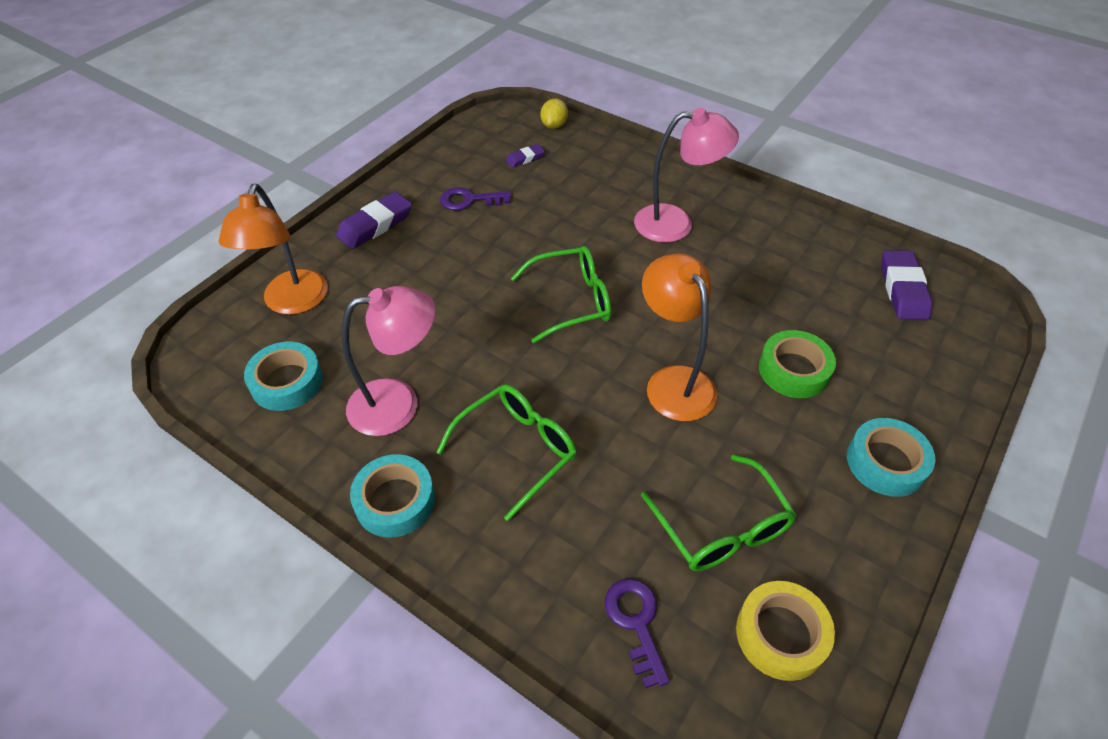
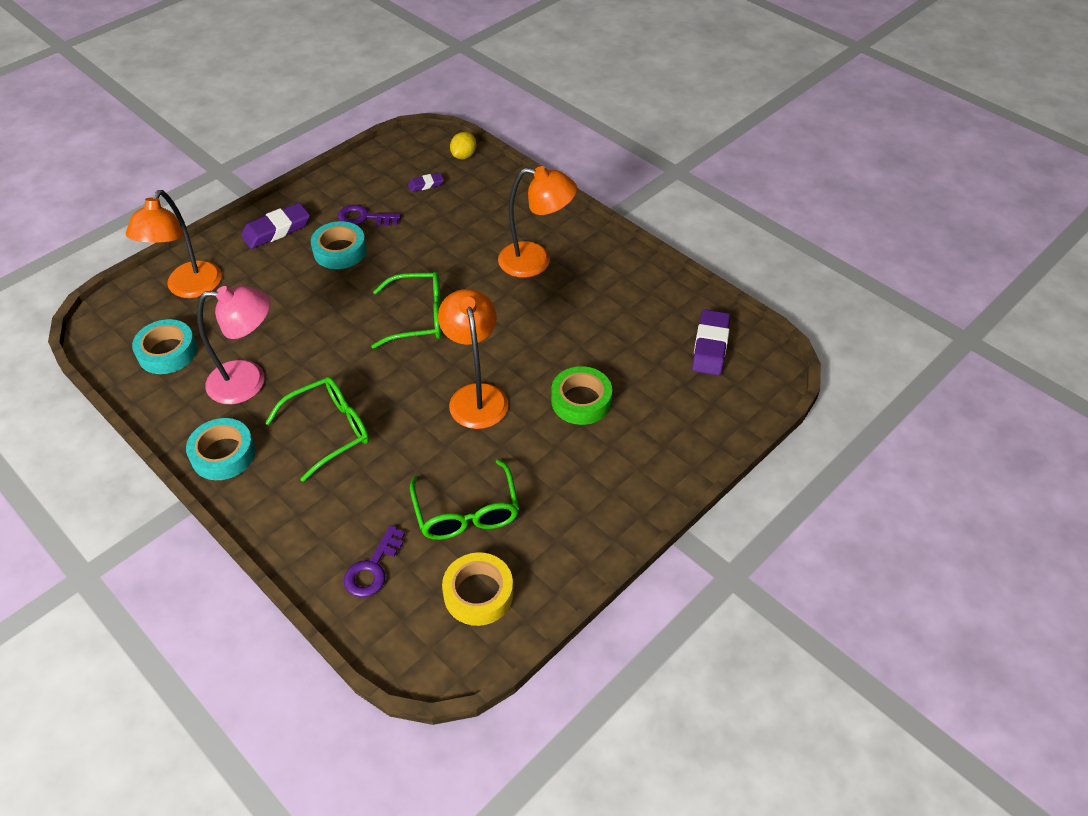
camera: 10 degrees right, 0 degrees up
purple key [605,579,670,688] -> purple key turned 150 degrees counterclockwise [344,525,405,597]
pink lamp [634,108,739,243] -> orange lamp [498,166,577,278]
turquoise tape [847,418,936,497] -> turquoise tape moved to [311,221,367,269]

